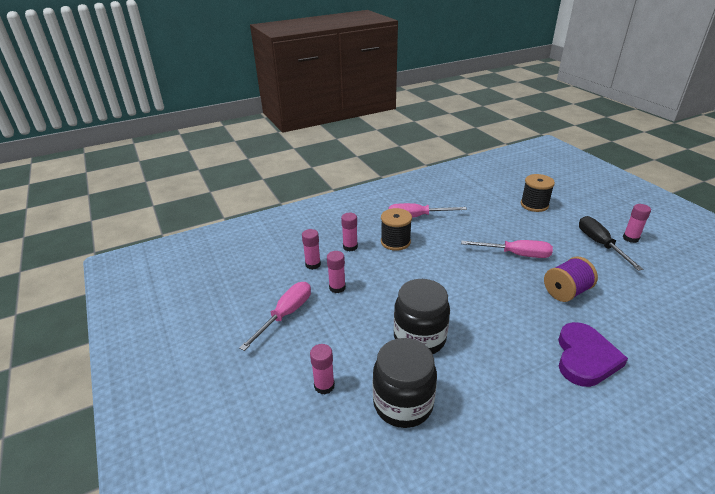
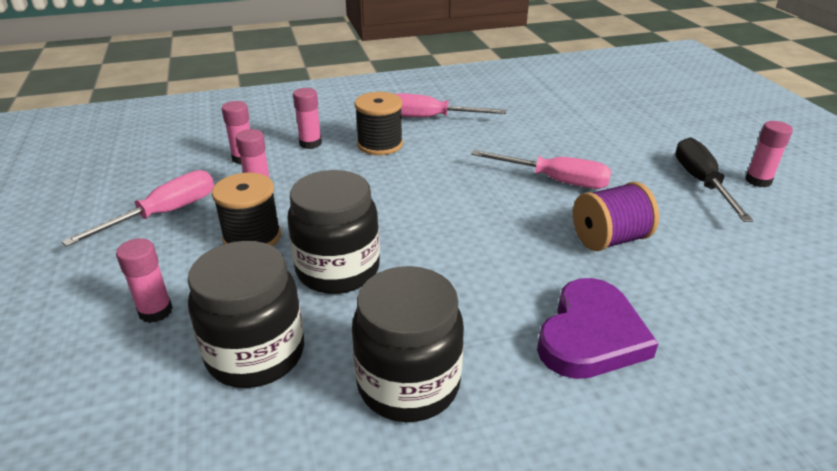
camera: 10 degrees right, 0 degrees up
black spool [521,174,555,212] -> black spool moved to [212,173,281,246]
none -> black jar [352,266,464,422]

